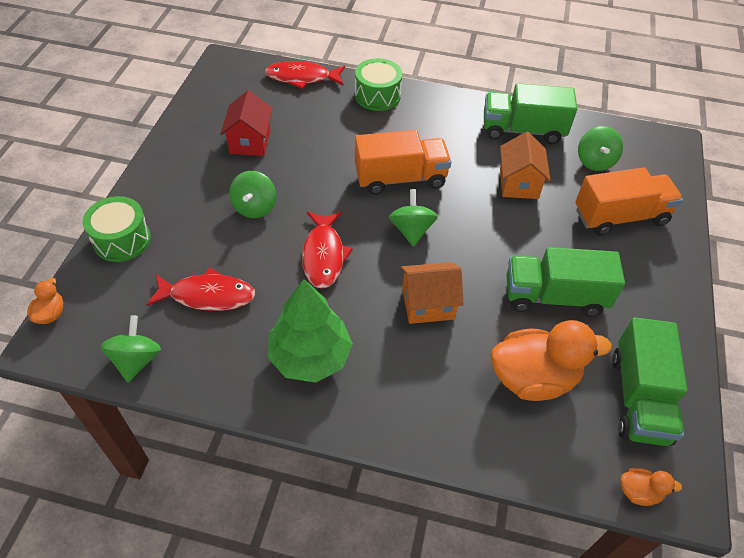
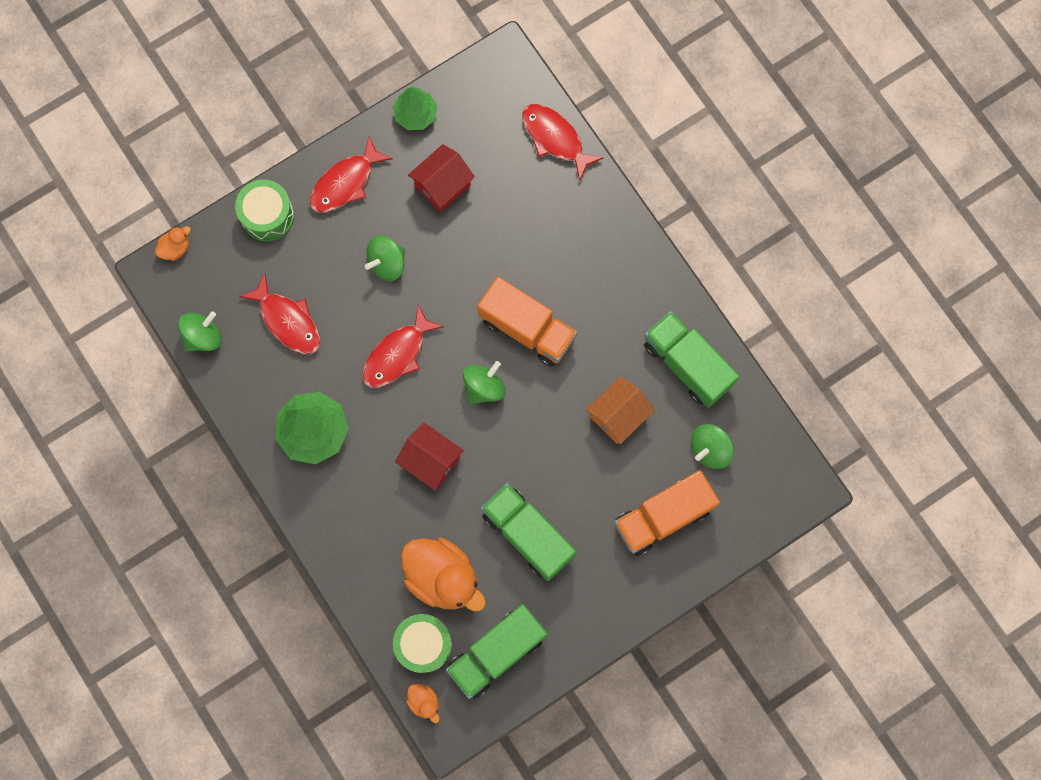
camera: 45 degrees right, 25 degrees up
green drum [355,58,402,111] -> green drum moved to [393,614,452,673]
orange house [401,262,464,324] -> red house [395,423,464,490]
orange truck [575,168,683,236] -> orange truck turned 120 degrees clockwise [614,470,720,556]
none -> red fish [310,137,393,213]
none -> green tree [393,87,437,130]

